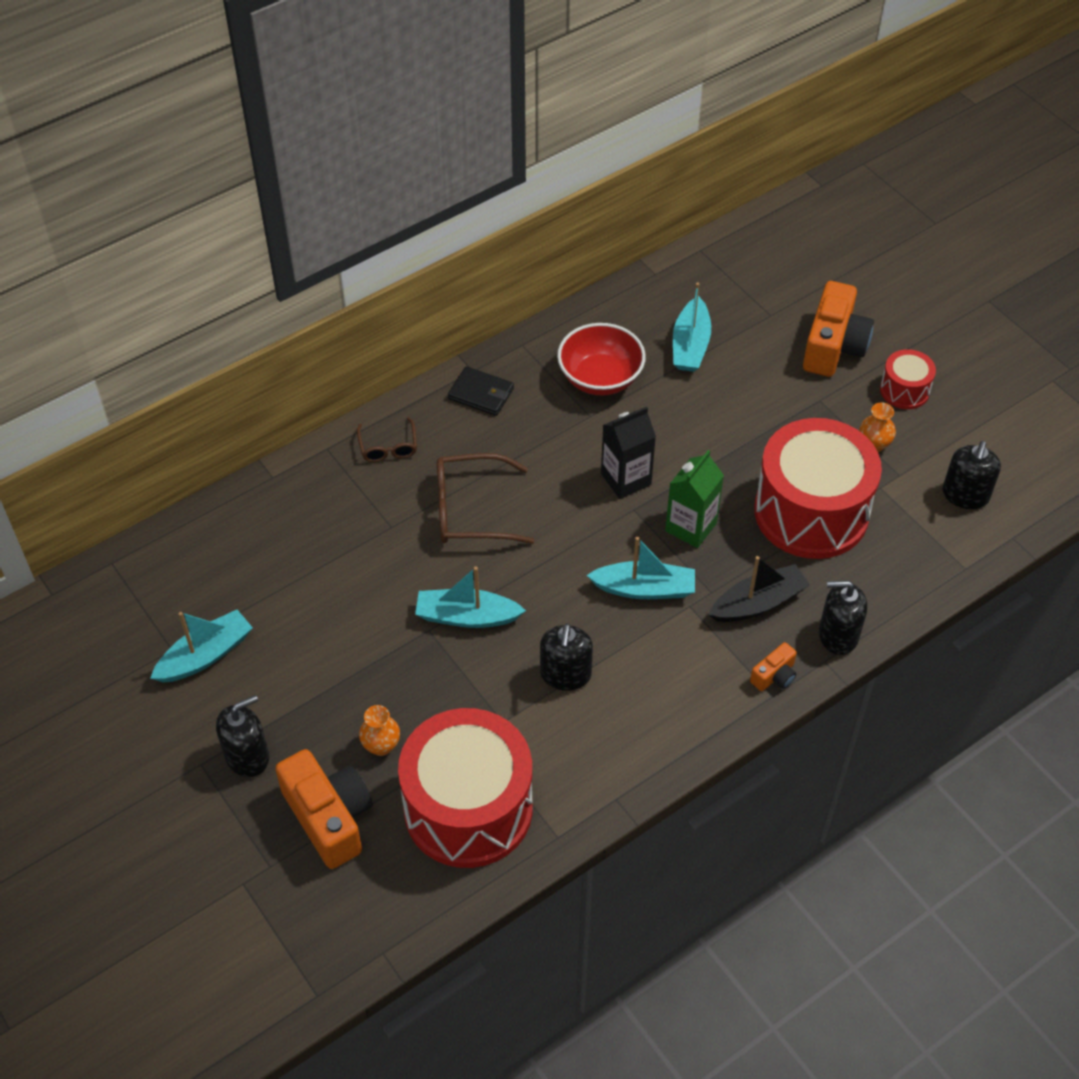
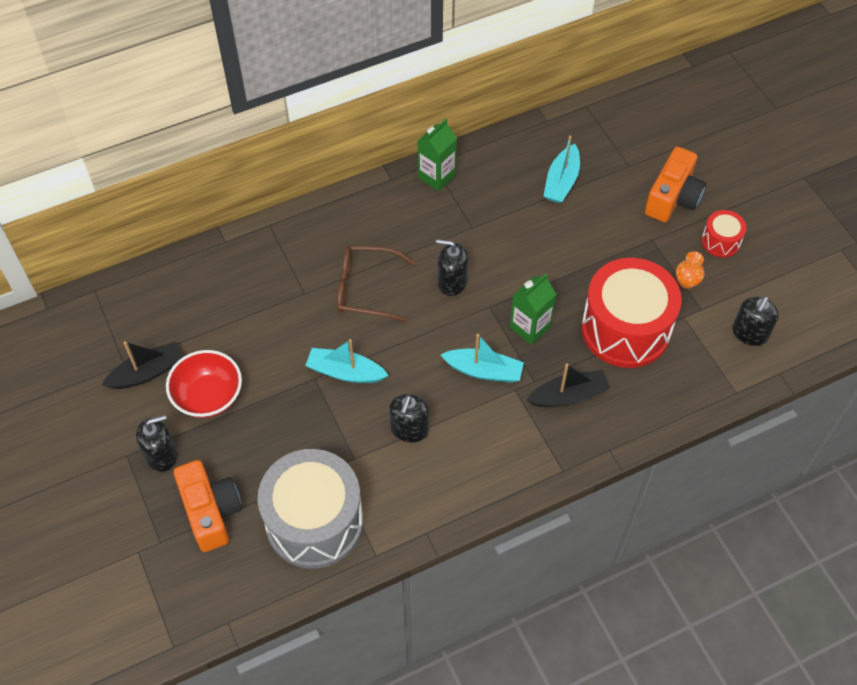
camera: 10 degrees right, 5 degrees up
turquoise boat [150,610,253,683] -> black boat [102,341,183,389]
brown glasses [357,417,417,462] -> none
orange vase [359,705,400,756] -> none
red drum [398,708,533,868] -> grey drum [258,449,363,569]
black wallet [448,366,514,416] -> none
red bowl [557,323,646,395] -> red bowl moved to [166,350,242,418]
black carton [601,407,656,499] -> none
orange camera [750,642,797,691] -> none
black soap dispenser [819,581,867,655] -> black soap dispenser moved to [436,239,468,296]
none -> green carton [417,119,457,191]

